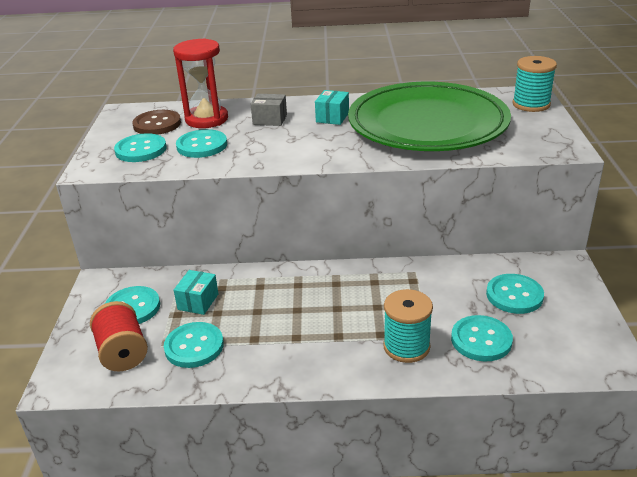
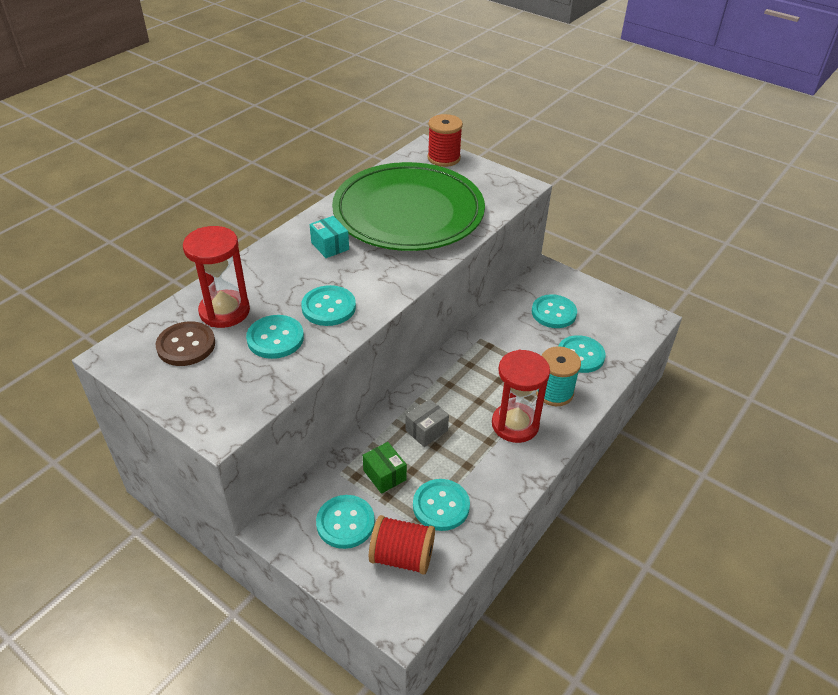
camera: 55 degrees left, 10 degrees up
turquoise button [114,133,167,162] -> turquoise button moved to [301,285,356,326]
turquoise box [174,270,219,315] -> green box [363,442,407,494]
grey box [251,94,287,126] -> grey box moved to [405,399,449,447]
turquoise spool [513,56,557,112] -> red spool [428,114,463,167]
none -> red hourglass [492,350,550,443]

